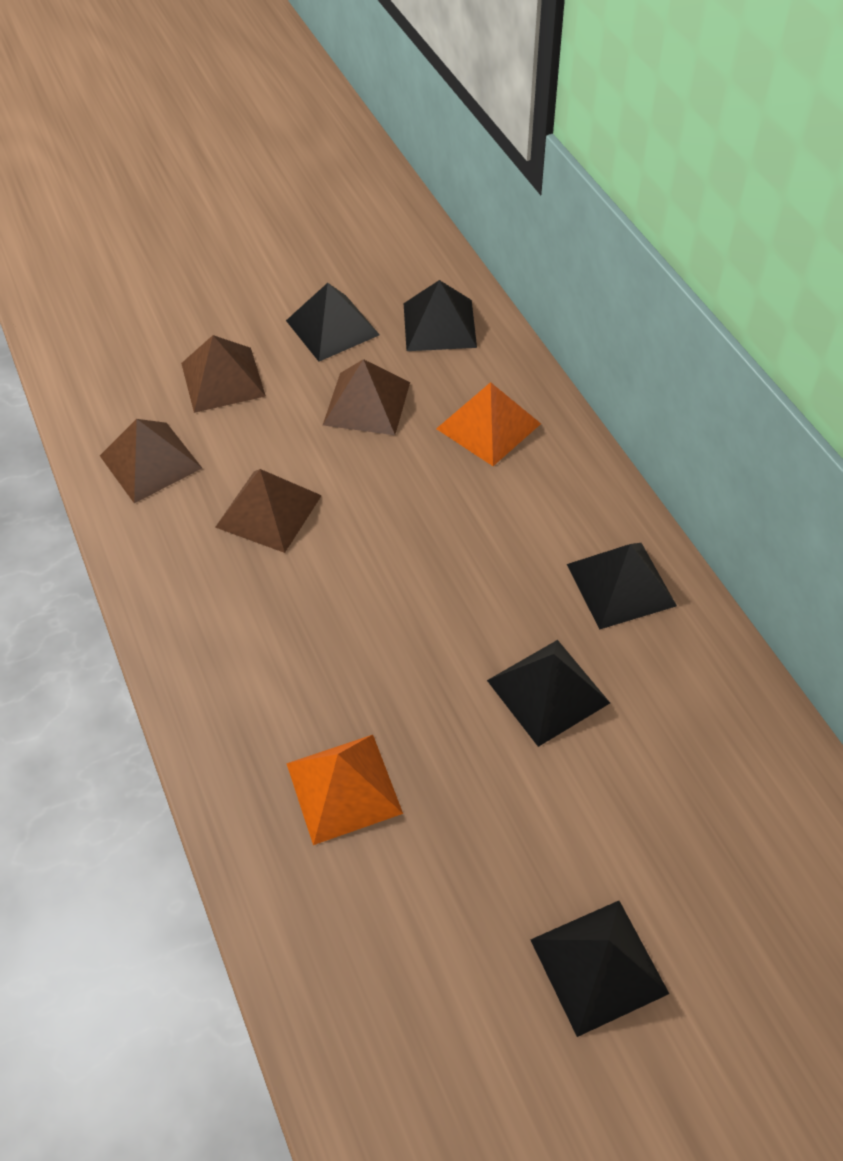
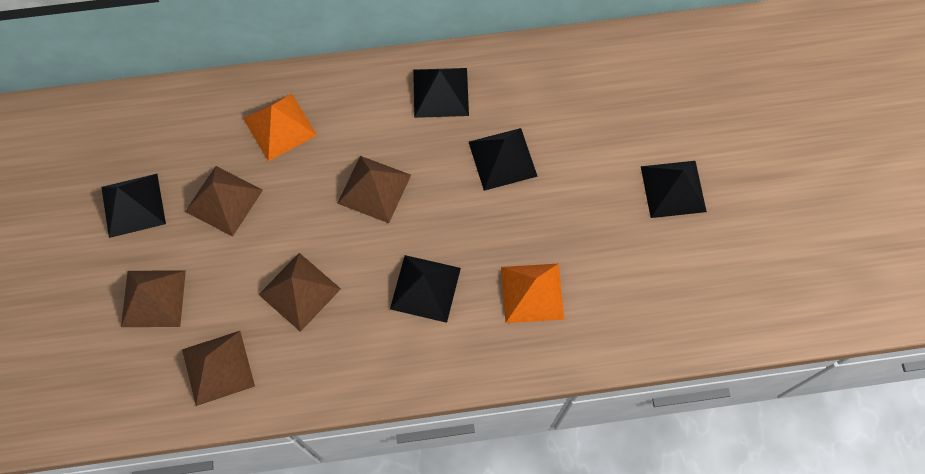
camera: 75 degrees left, 15 degrees up
black pyramid [404,280,477,351] -> black pyramid moved to [390,255,461,323]
none -> brown pyramid [337,156,411,223]

